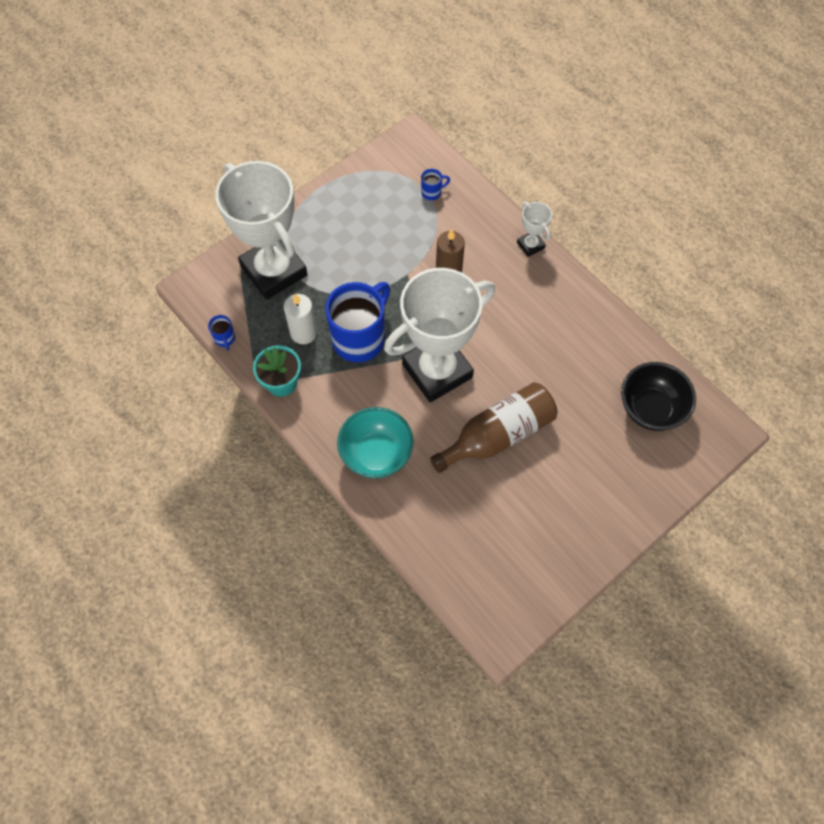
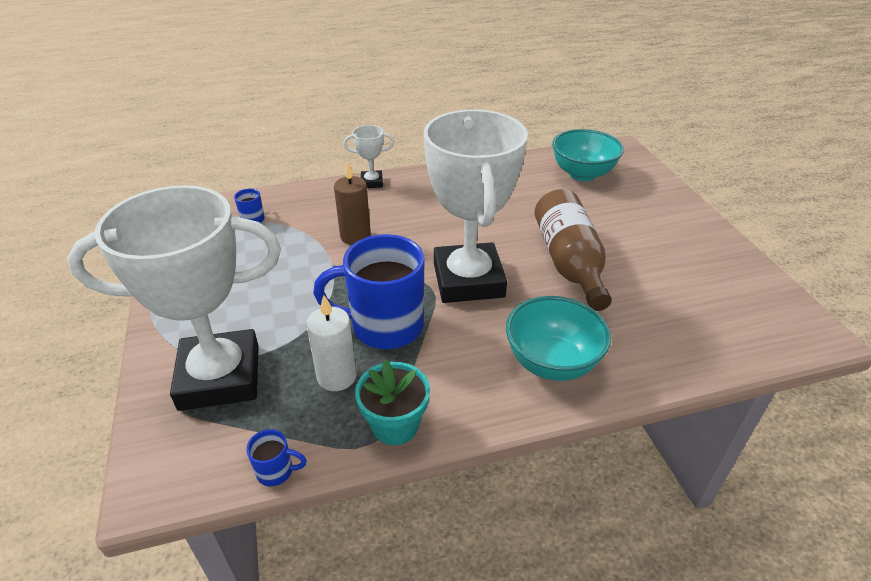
camera: 65 degrees left, 25 degrees down
blue mug [325,282,390,363] -> blue mug turned 60 degrees counterclockwise [313,234,424,349]
black bowl [621,362,696,431] -> turquoise bowl [552,129,624,181]

